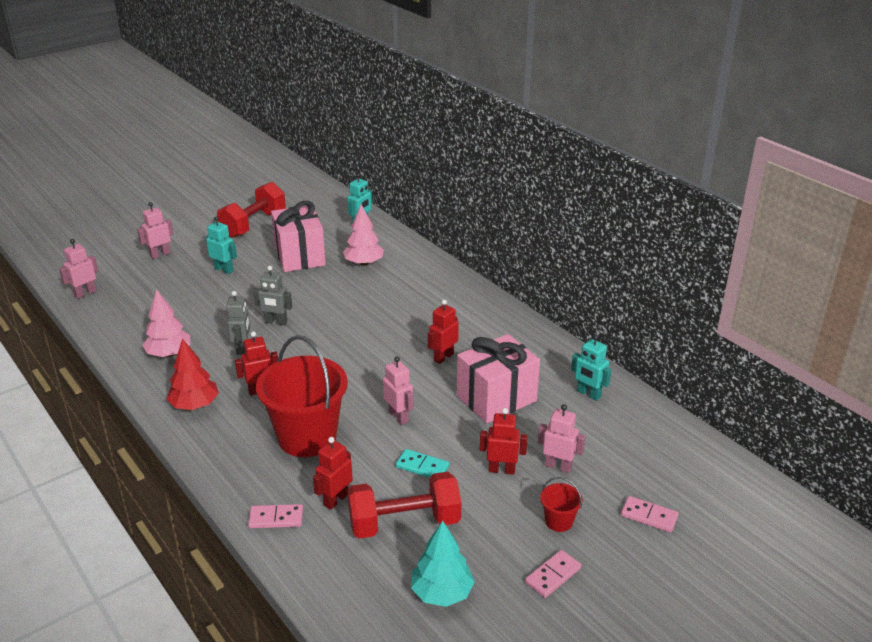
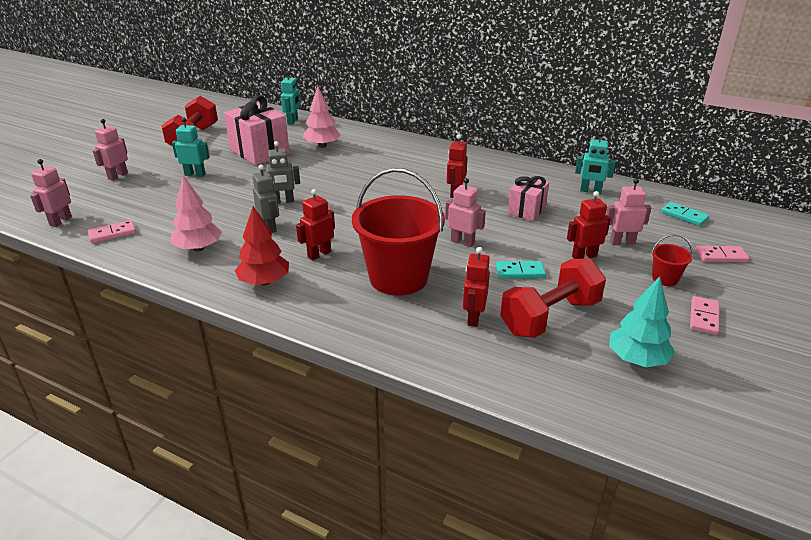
camera: 25 degrees left, 0 degrees up
pink domino [248,504,303,528] -> pink domino moved to [88,220,136,243]
pink gift [457,334,540,423] -> pink gift [508,176,549,221], size x0.59
none -> turquoise domino [661,202,709,226]

